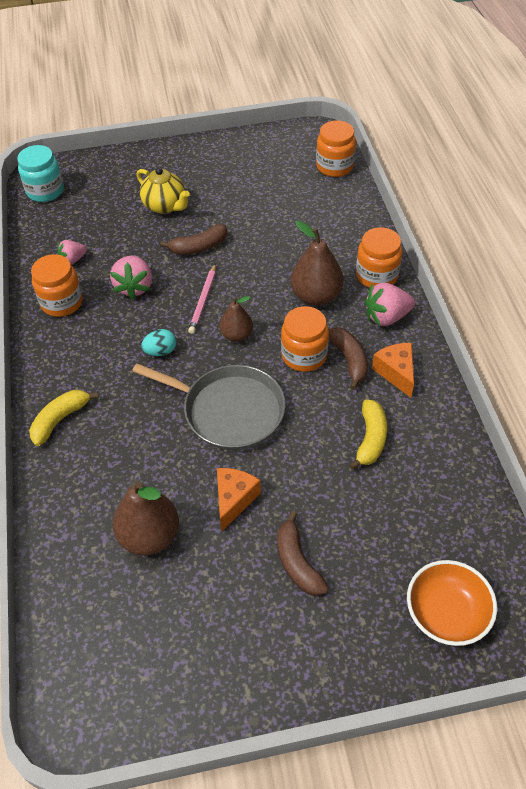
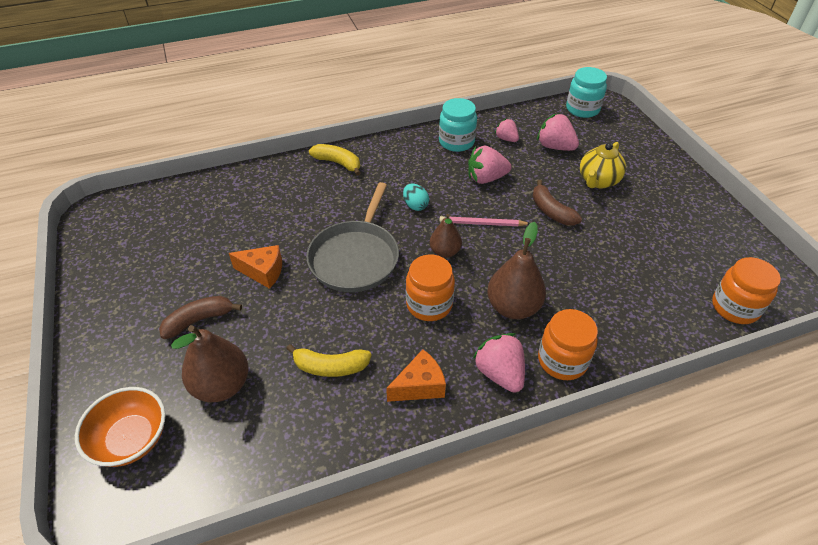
camera: 80 degrees right, 5 degrees down
orange jar [31,254,83,317] -> turquoise jar [439,98,477,152]
brown pear [113,482,179,555] -> brown pear moved to [171,325,249,402]
brown banana [329,327,368,390] -> none
none -> pink strawberry [537,113,579,151]

